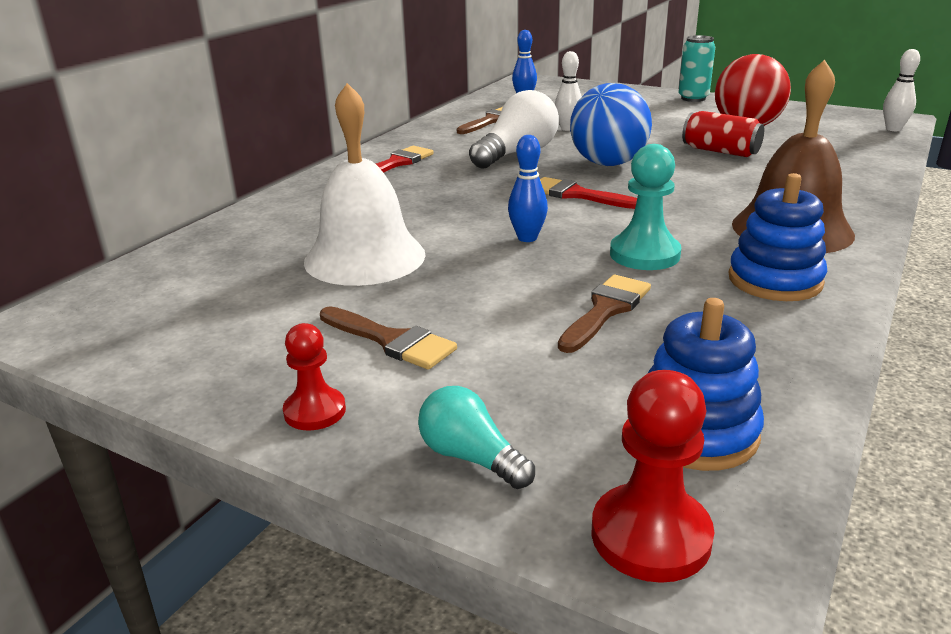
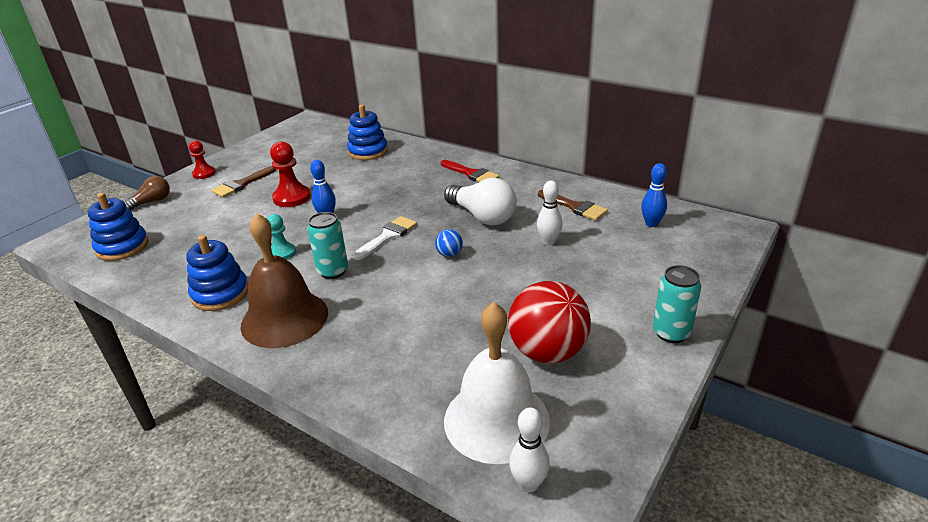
camera: 95 degrees right, 5 degrees up
white bell [304,83,426,286] -> white bell moved to [444,302,550,464]
turquoise light bulb [418,386,535,489] -> brown light bulb [123,176,170,211]
red brush [540,177,637,209] -> white brush [353,216,417,260]
brown brush [558,275,651,353] -> none
blue ball [570,83,652,166] -> blue ball [435,229,463,257], size x0.43
red pawn [591,370,714,583] -> red pawn moved to [270,141,311,207]
turquoise pawn [610,144,681,270] -> turquoise pawn [267,214,296,260], size x0.64
red can [682,111,764,157] -> none
none -> turquoise can [307,212,348,279]
none -> blue stacking toy [347,105,388,160]

